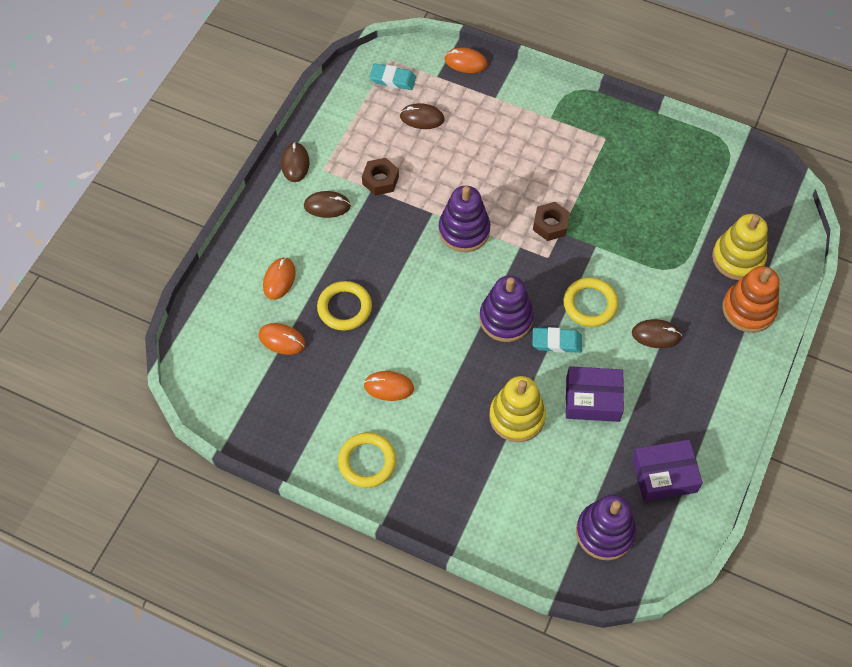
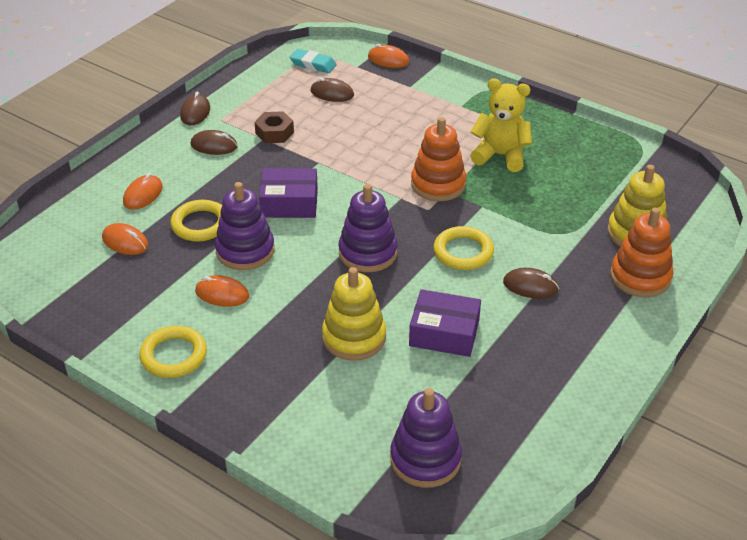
camera: 10 degrees right, 20 degrees down
purple stacking toy [439,186,490,252] -> purple stacking toy moved to [215,182,275,270]
brown nut [533,202,570,241] -> orange stacking toy [411,117,466,201]
turquoise eraser [533,327,582,353] -> none
purple box [632,440,703,502] -> purple box moved to [259,168,318,218]
none -> yellow teddy bear [470,79,532,172]

